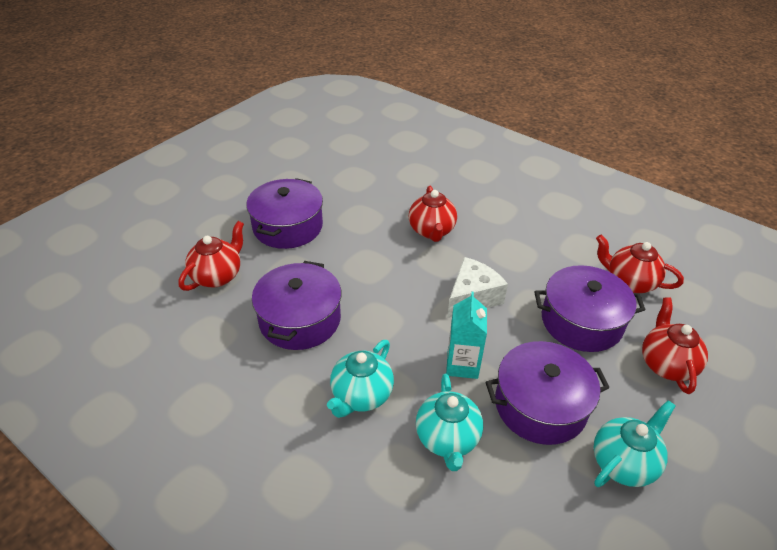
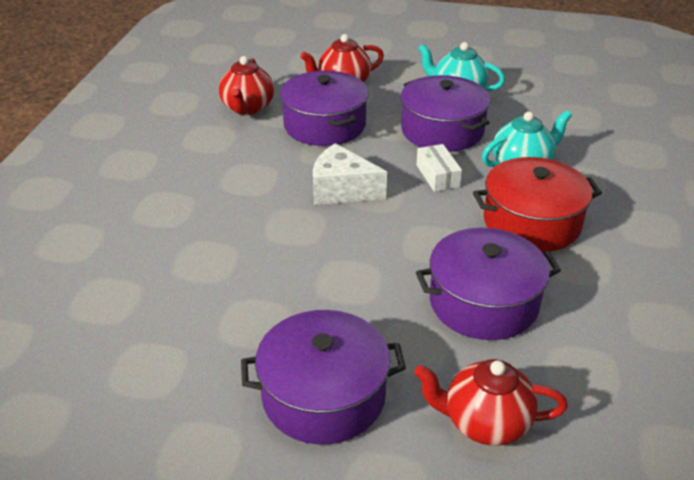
camera: 115 degrees left, 5 degrees down
turquoise teapot [327,340,394,418] -> red pot [473,157,602,252]
red teapot [409,186,457,242] -> none
turquoise carton [446,292,487,379] -> white box [416,144,462,192]

